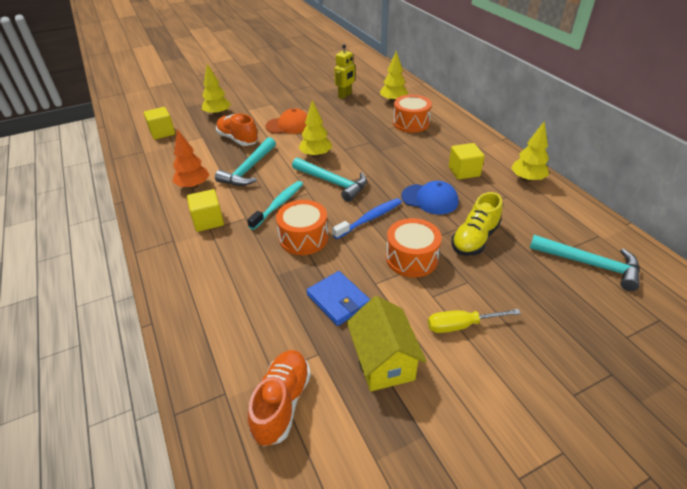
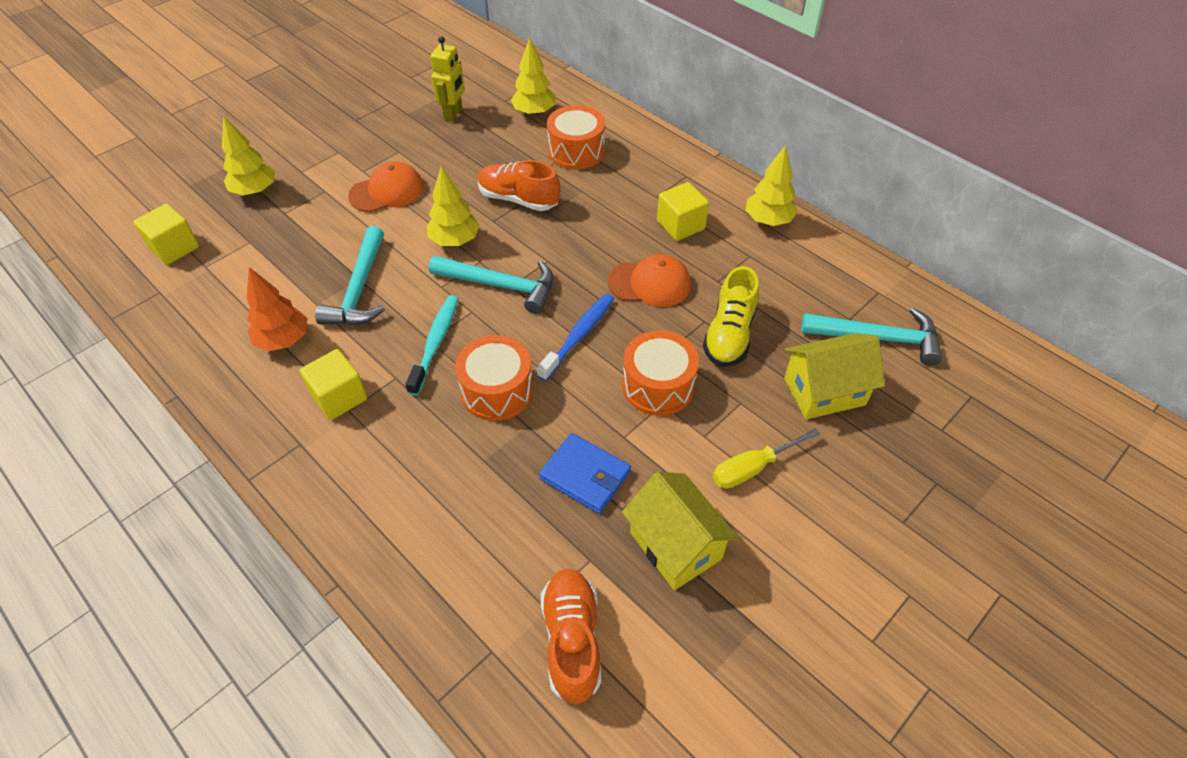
camera: 20 degrees left, 10 degrees up
orange shoe [216,114,259,146] -> orange shoe moved to [477,160,561,211]
blue cap [401,181,459,214] -> orange cap [608,254,691,307]
none -> yellow house [784,334,885,419]

